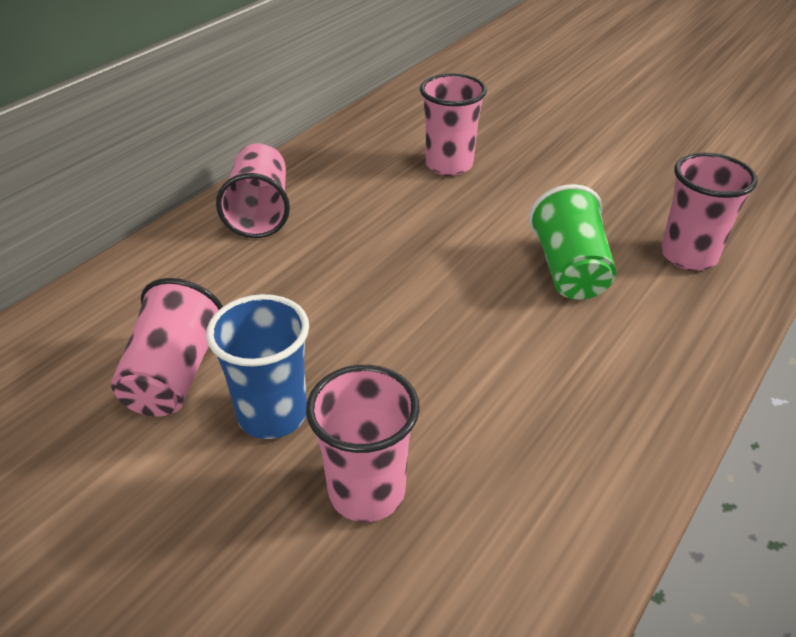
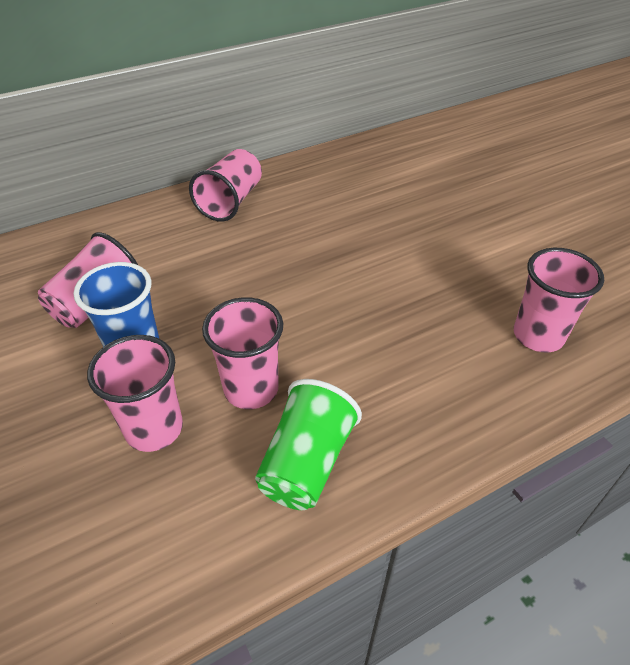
camera: 25 degrees right, 5 degrees up
pink cup [420,73,487,176] -> pink cup moved to [202,297,283,409]
green cup [529,184,616,300] -> green cup moved to [255,379,362,510]

